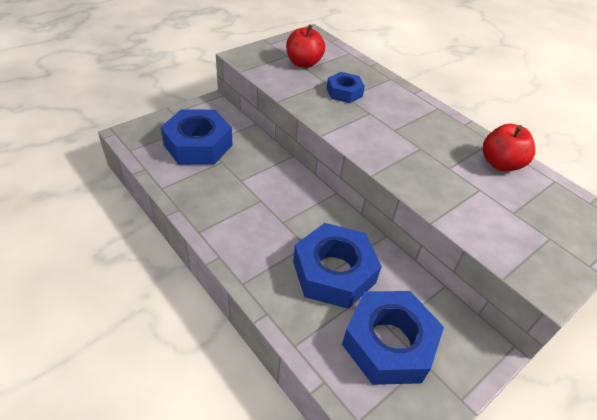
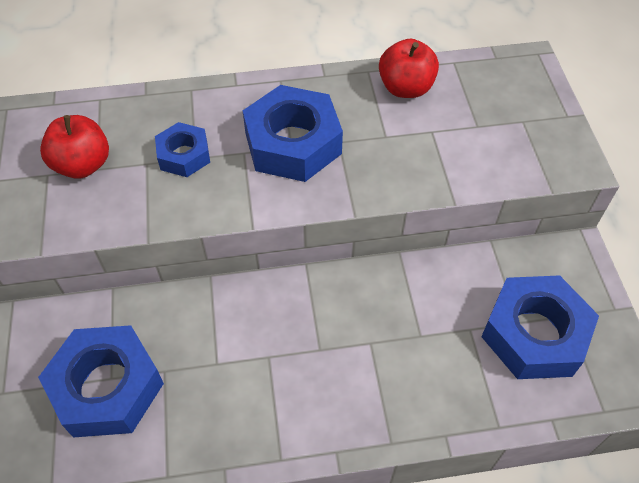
camera: 55 degrees left, 10 degrees up
blue nut [293,223,382,309] -> blue nut moved to [242,85,343,182]

